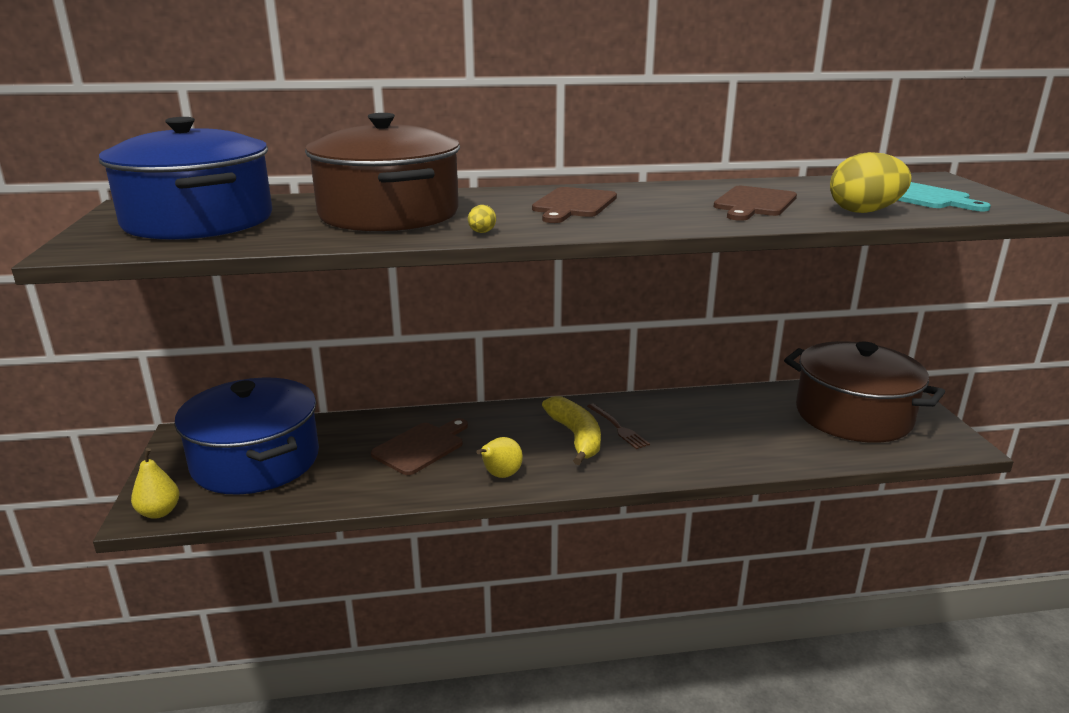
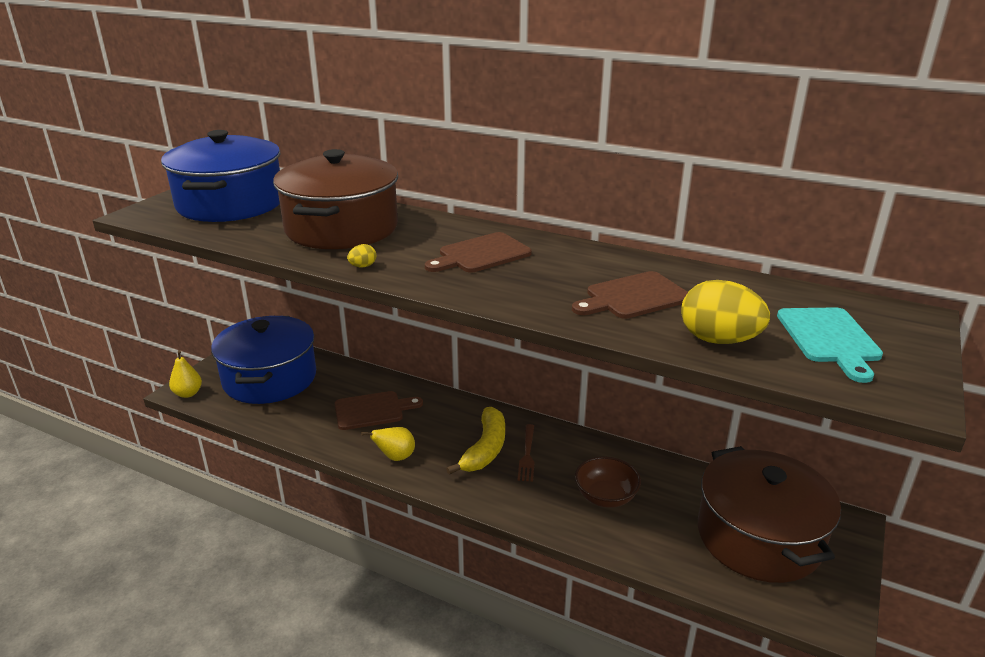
camera: 35 degrees right, 5 degrees up
none -> brown bowl [575,456,641,508]

